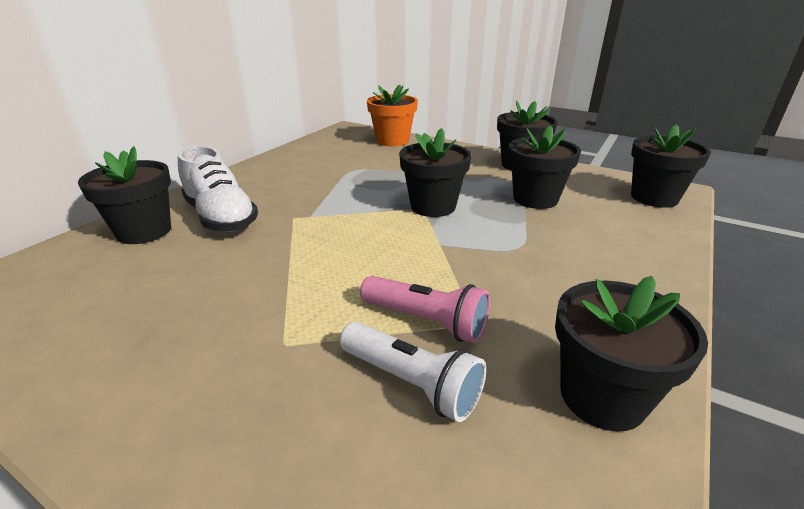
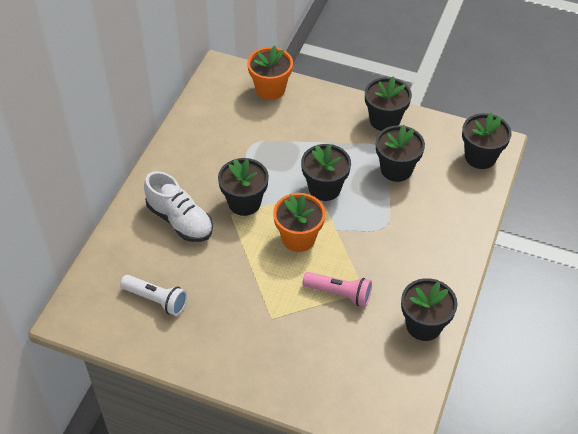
camera: 10 degrees left, 20 degrees up
black flower pot [78,146,171,244] -> black flower pot moved to [218,158,269,216]
white flashlight [340,322,486,422] -> white flashlight moved to [120,275,187,316]
none -> orange flower pot [273,193,325,252]

